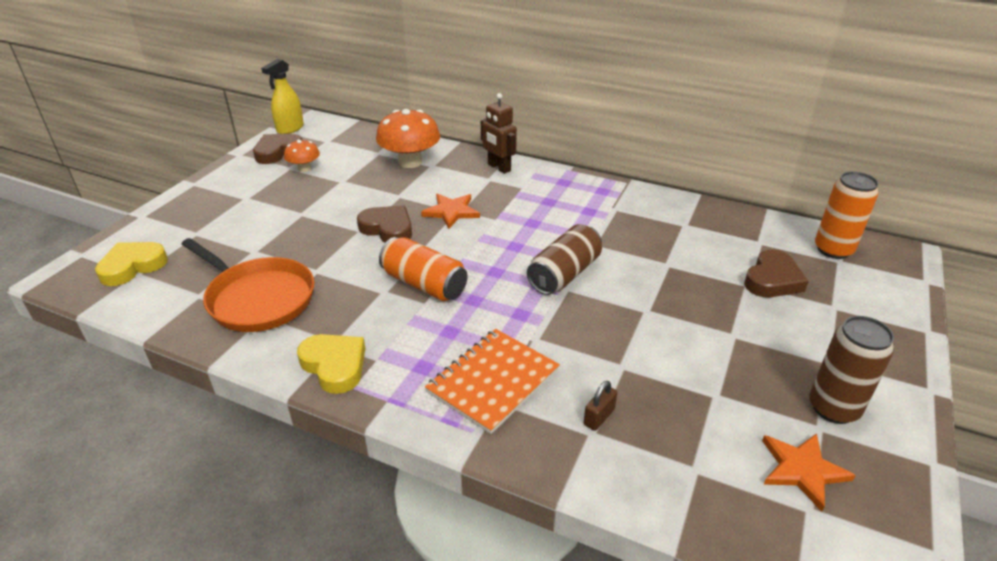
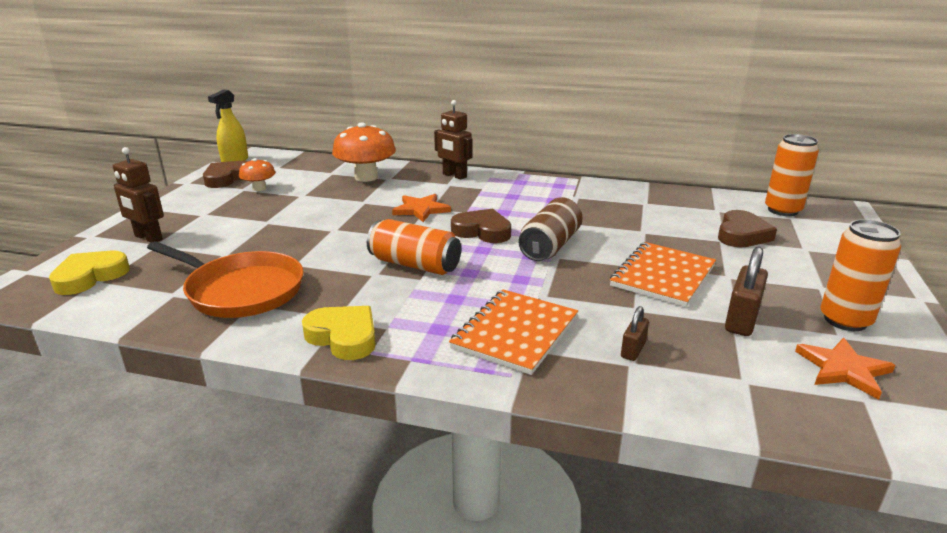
camera: 10 degrees left, 10 degrees down
brown heart [357,205,412,243] -> brown heart moved to [451,209,511,243]
brown can [809,316,894,424] -> orange can [820,220,901,331]
none -> brown robot [113,147,164,242]
none -> orange notebook [610,242,716,307]
none -> brown padlock [725,247,768,336]

